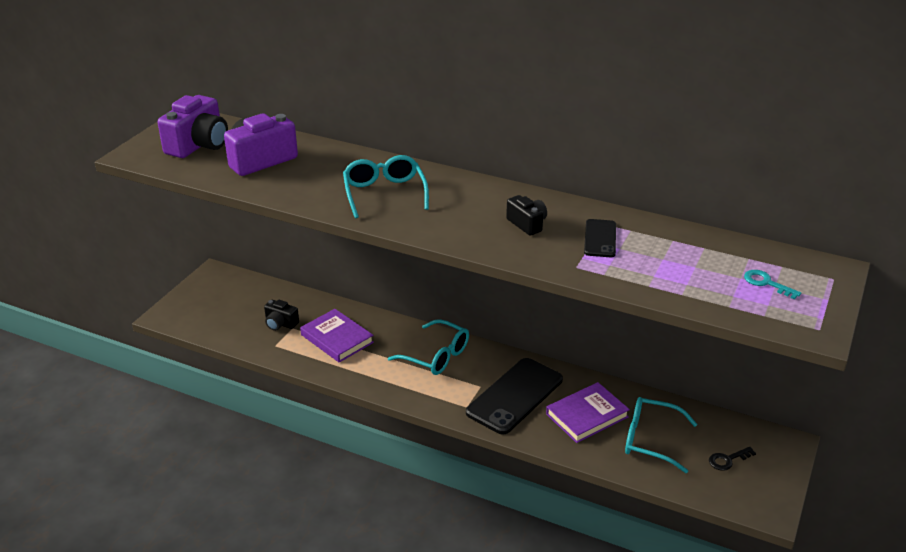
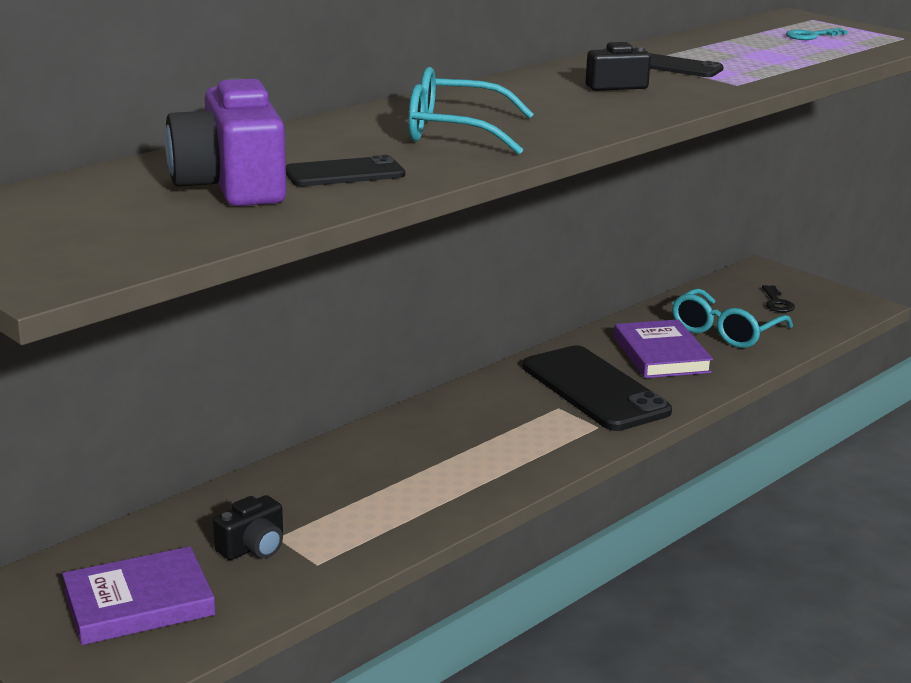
camera: 70 degrees left, 10 degrees down
purple camera [158,95,228,158] -> none
purple book [300,309,374,363] -> purple book moved to [62,546,216,645]
turquoise glasses [388,319,469,375] -> none
none -> black phone [286,155,405,186]

